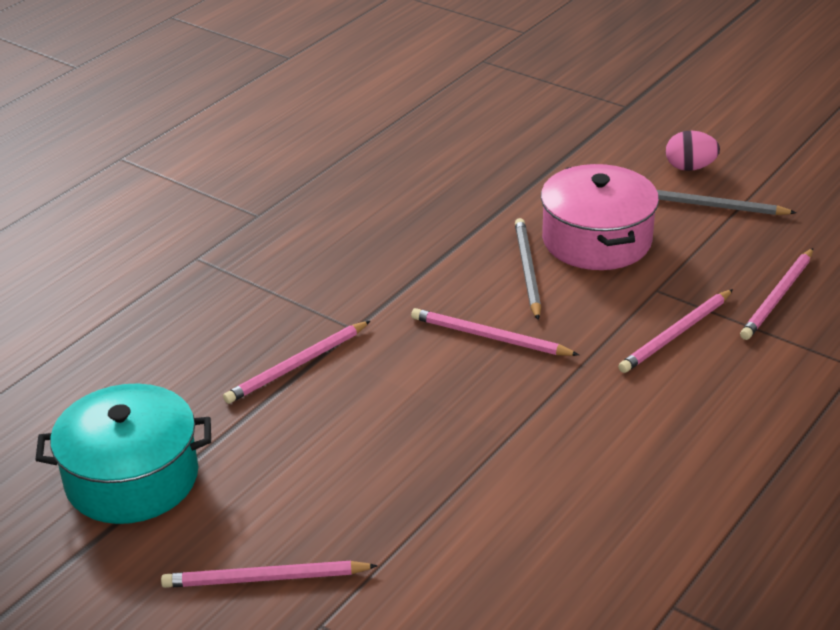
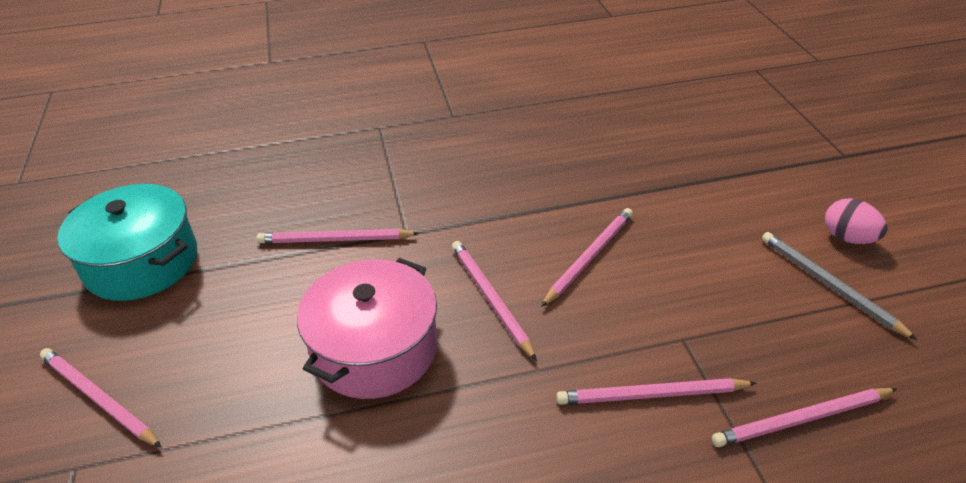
camera: 40 degrees right, 5 degrees up
grey pencil [515,218,541,320] -> pink pencil [541,208,633,307]
pink pot [541,164,659,270] -> pink pot moved to [297,258,437,399]

